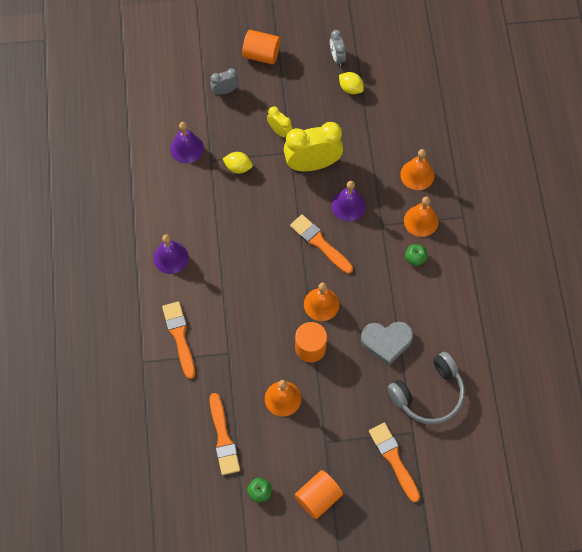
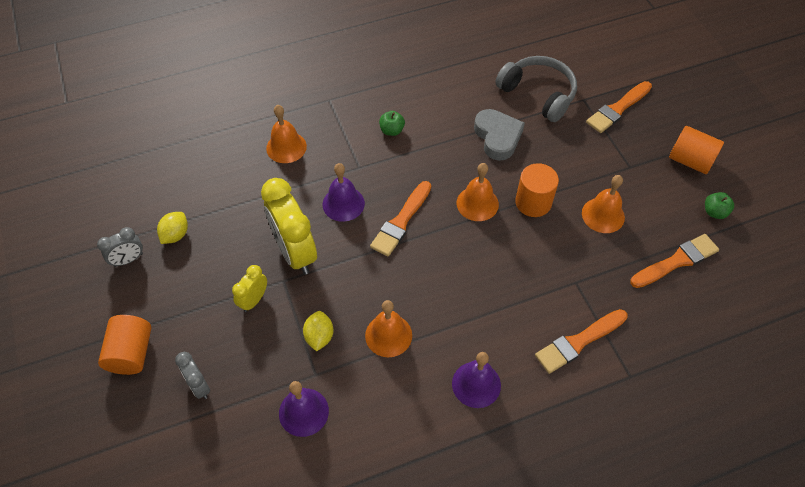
camera: 105 degrees left, 10 degrees down
orange bell [404,197,439,237] -> orange bell moved to [365,300,412,357]

